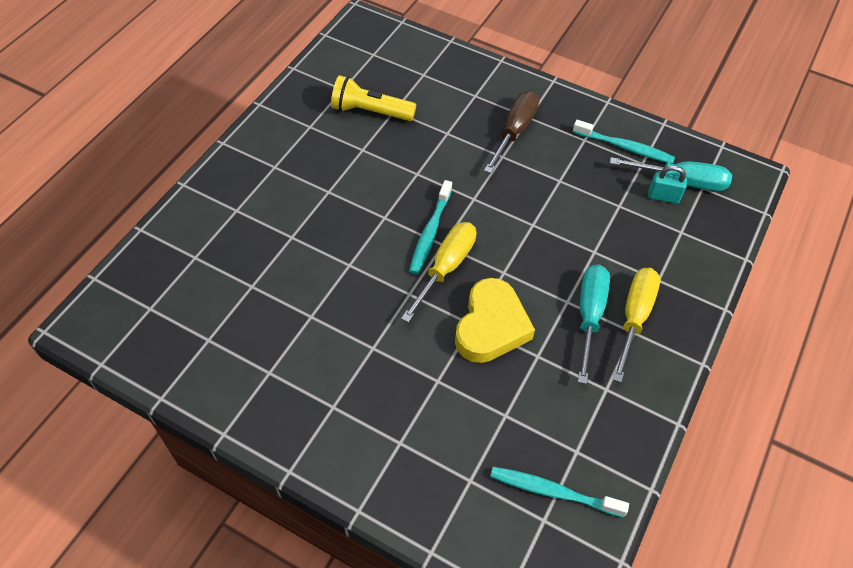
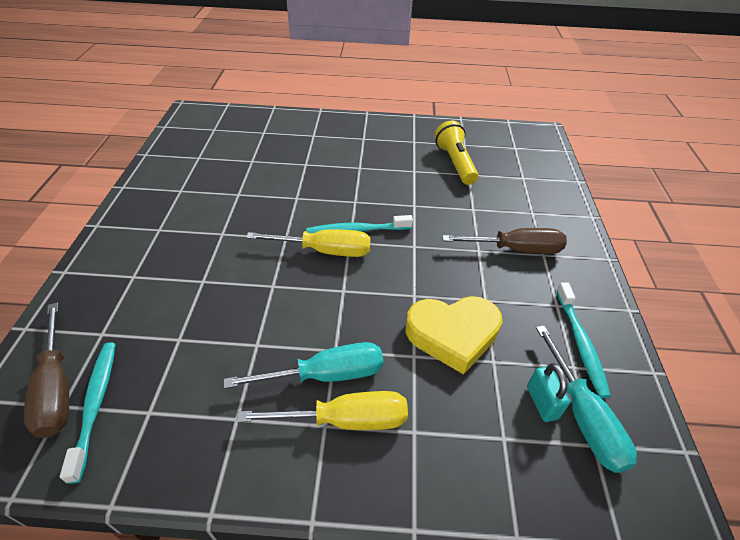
camera: 65 degrees right, 10 degrees down
yellow heart [455,278,535,363] -> yellow heart moved to [405,296,502,375]
none -> brown screwdriver [24,302,69,438]

